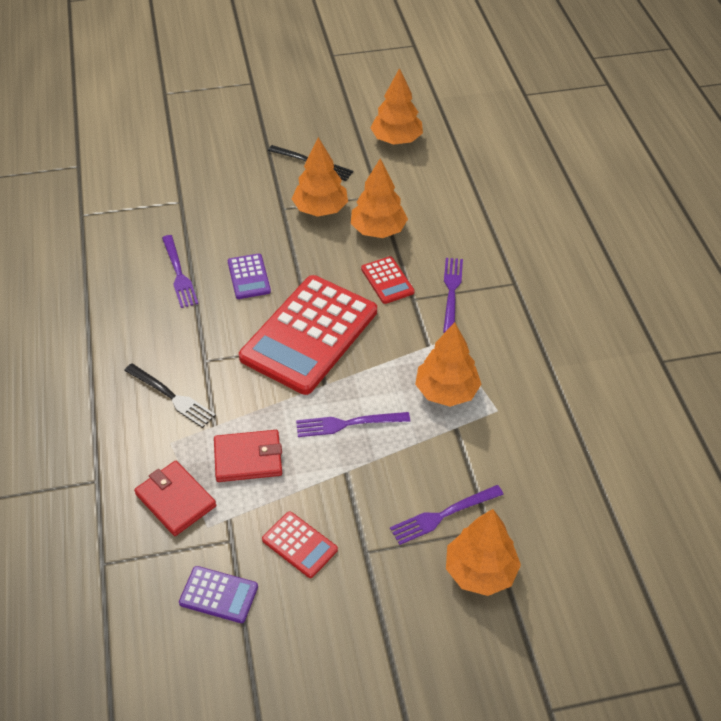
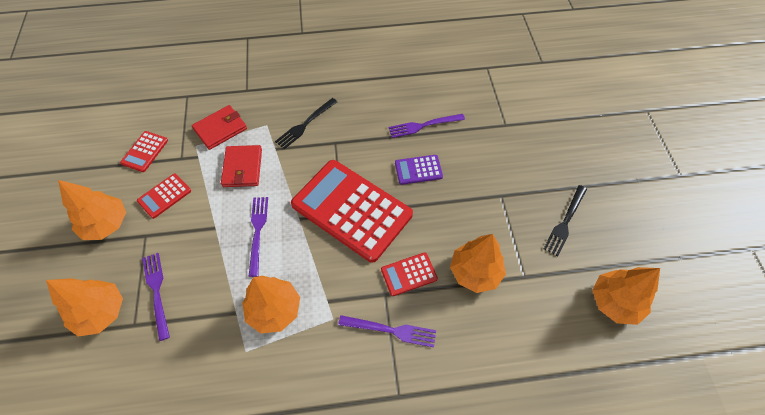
camera: 95 degrees right, 10 degrees up
purple calculator [179,566,258,623] -> red calculator [120,131,168,172]
orange tree [292,137,348,217] -> orange tree moved to [58,180,126,240]

